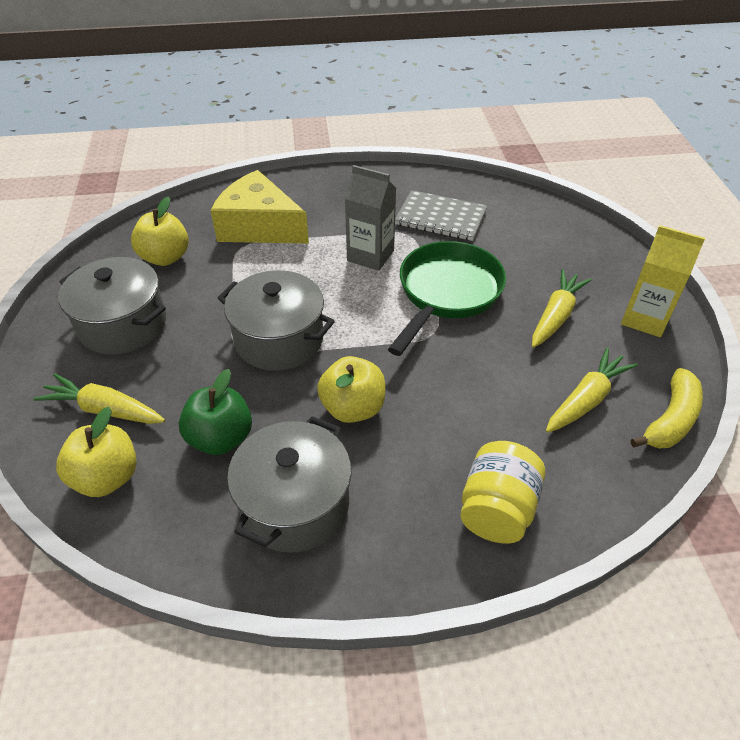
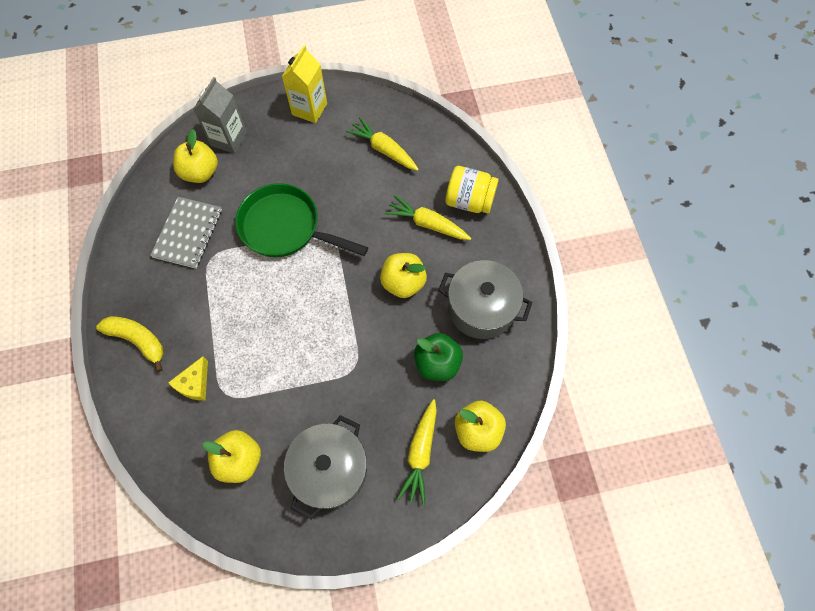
camera: 95 degrees left, 20 degrees up
yellow cheese [211,170,309,244] -> yellow cheese [168,356,208,401], size x0.49
grey pot [218,270,335,371] -> none
grey carton [345,165,396,271] -> grey carton moved to [193,77,247,154]
yellow carrot [532,269,592,348] -> yellow carrot moved to [385,195,471,240]
yellow banana [631,368,703,449] -> yellow banana moved to [96,316,164,372]
none -> yellow apple [173,129,218,183]

